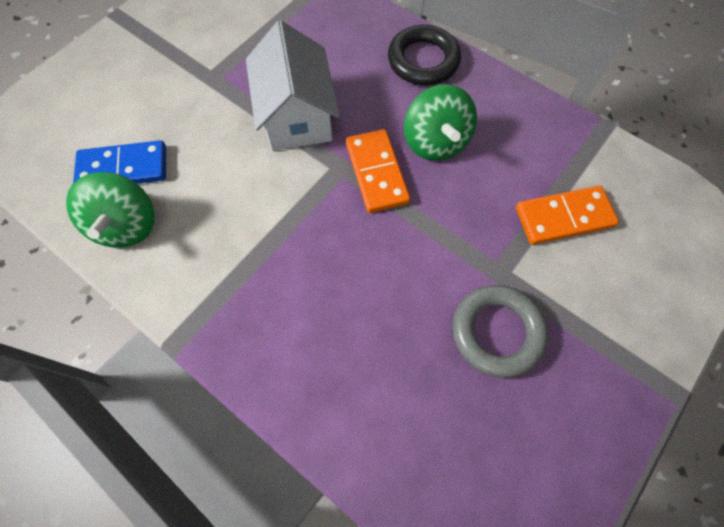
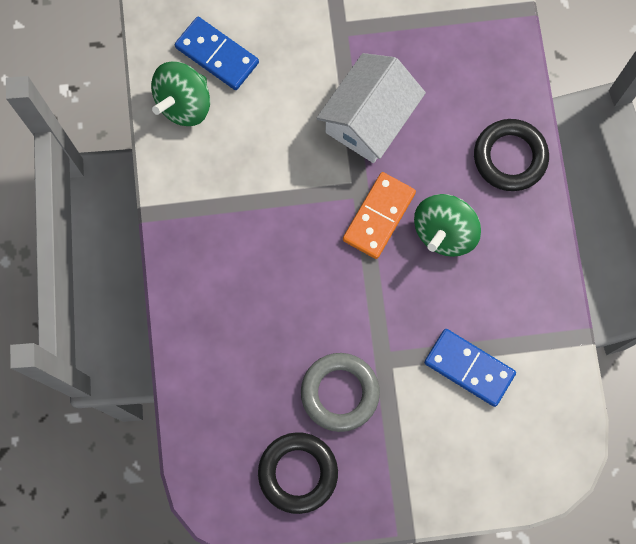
camera: 45 degrees right, 10 degrees up
orange domino [516,186,619,245] -> blue domino [424,329,516,407]
none -> black ring [258,432,338,514]

